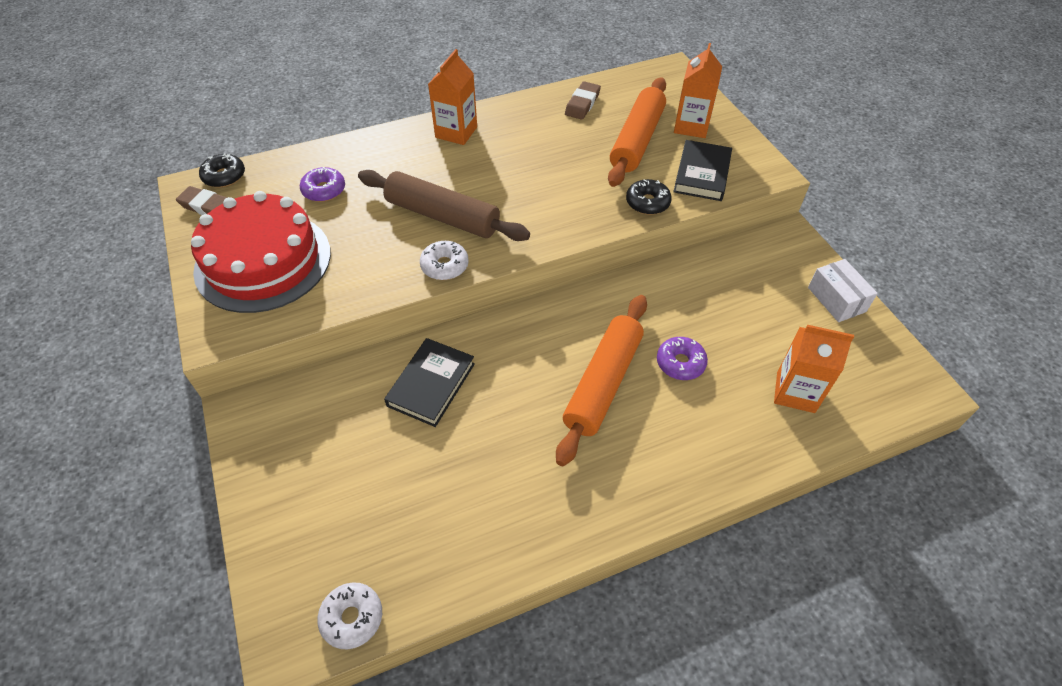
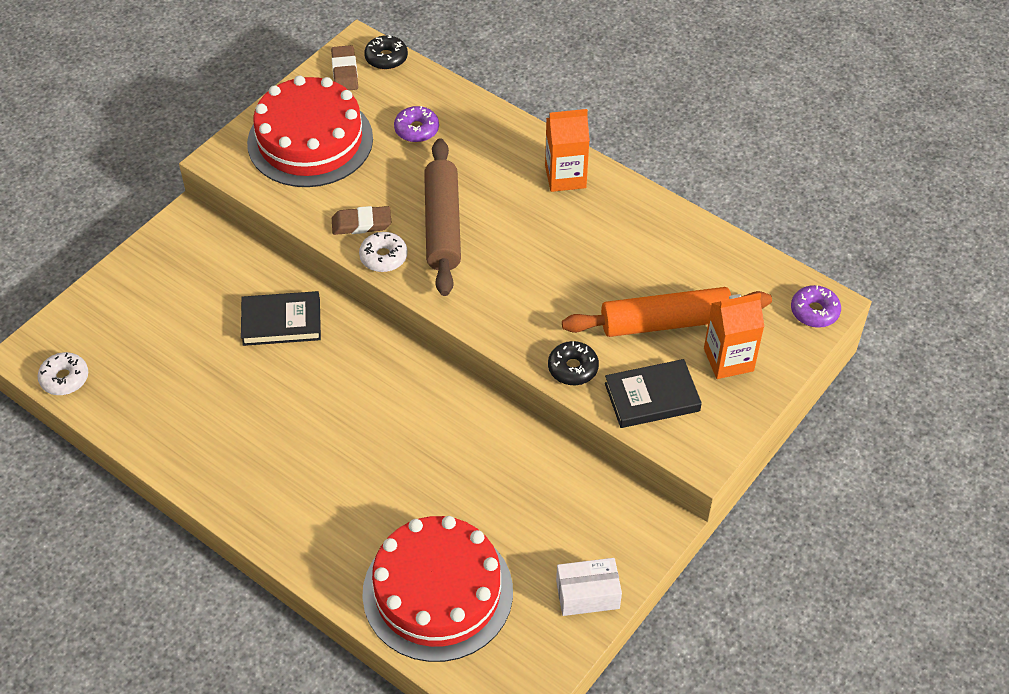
camera: 60 degrees right, 0 degrees up
orange rolling pin [556,295,647,466] -> none
brown eraser [565,81,601,120] -> brown eraser moved to [332,206,391,235]
purple donut [657,337,708,380] -> purple donut moved to [791,285,841,328]
orange carton [774,325,854,413] -> red cake [362,516,513,662]
white box [808,259,878,322] -> white box turned 45 degrees clockwise [556,558,622,616]

